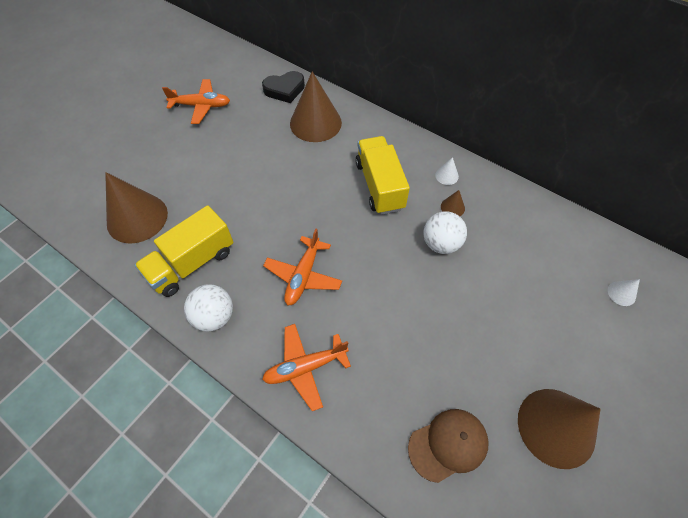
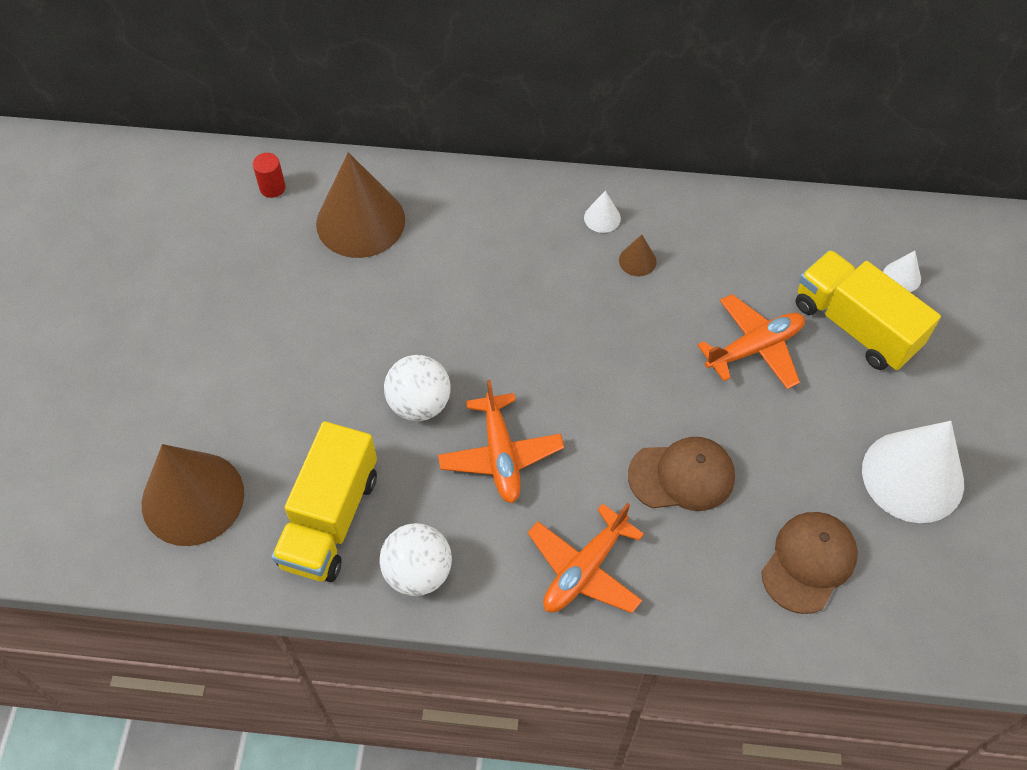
camera: 30 degrees left, 0 degrees up
orange plane [162,79,230,124] -> orange plane moved to [697,294,805,389]
black heart [262,71,305,103] -> red cylinder [253,153,286,198]
yellow truck [355,136,410,215] -> yellow truck moved to [796,250,941,370]
white ball [423,211,467,254] -> white ball moved to [384,355,451,421]
brown cone [518,389,600,469] -> white cone [862,421,964,523]
none -> brown cap [628,437,735,511]

